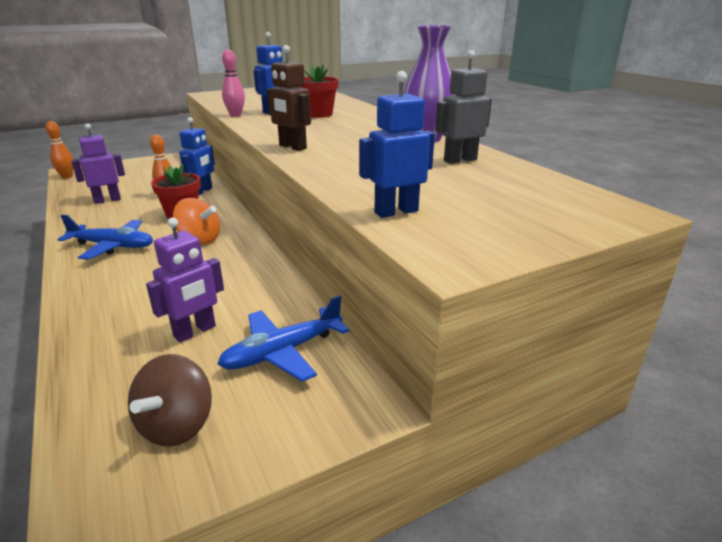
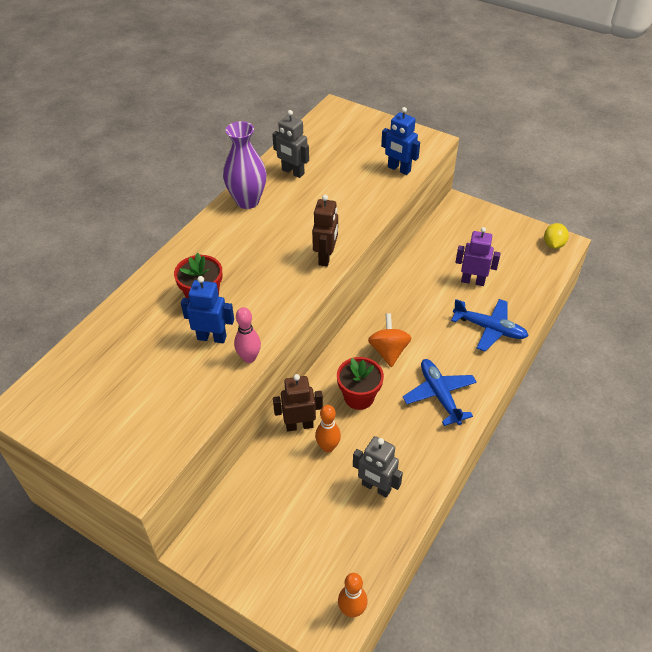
camera: 120 degrees left, 20 degrees up
purple robot [71,123,125,204] -> grey robot [353,436,403,498]
brown spinning top [128,354,212,447] -> none
blue robot [179,117,215,195] -> brown robot [273,374,323,431]
blue plane [218,295,350,382] -> blue plane moved to [451,299,529,351]
none -> yellow lemon [544,223,569,249]

